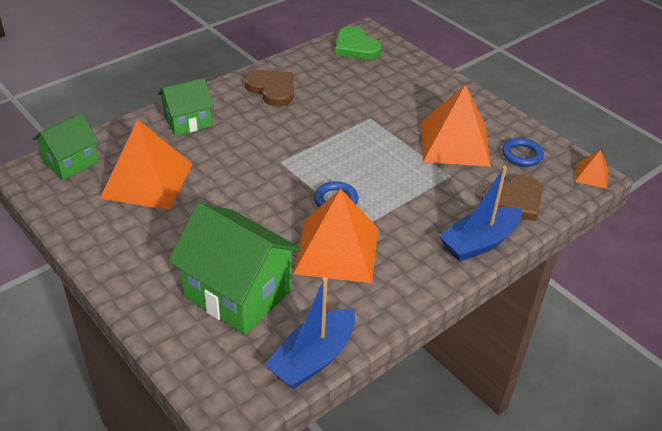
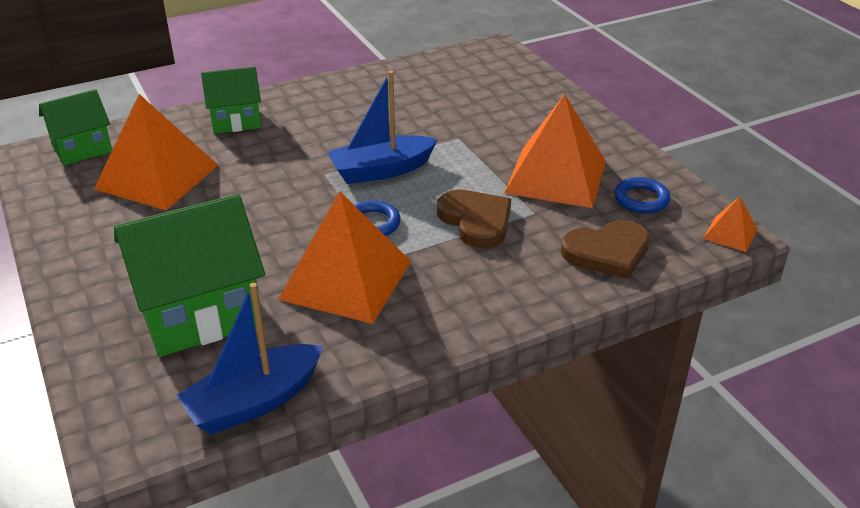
camera: 15 degrees right, 5 degrees down
green house [168,203,302,335] -> green house turned 75 degrees counterclockwise [114,194,265,357]
brown heart [244,70,294,106] -> brown heart moved to [437,190,511,248]
green heart [335,26,382,60] -> none
blue boat [439,166,522,262] -> blue boat moved to [327,71,438,184]

